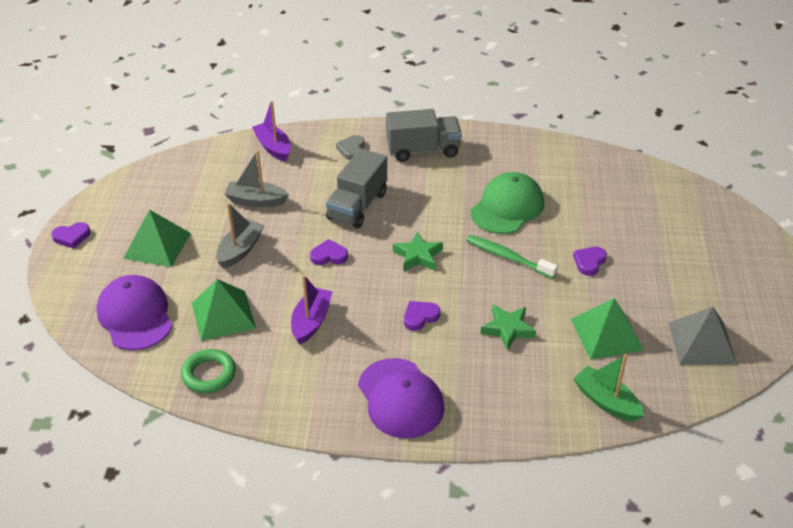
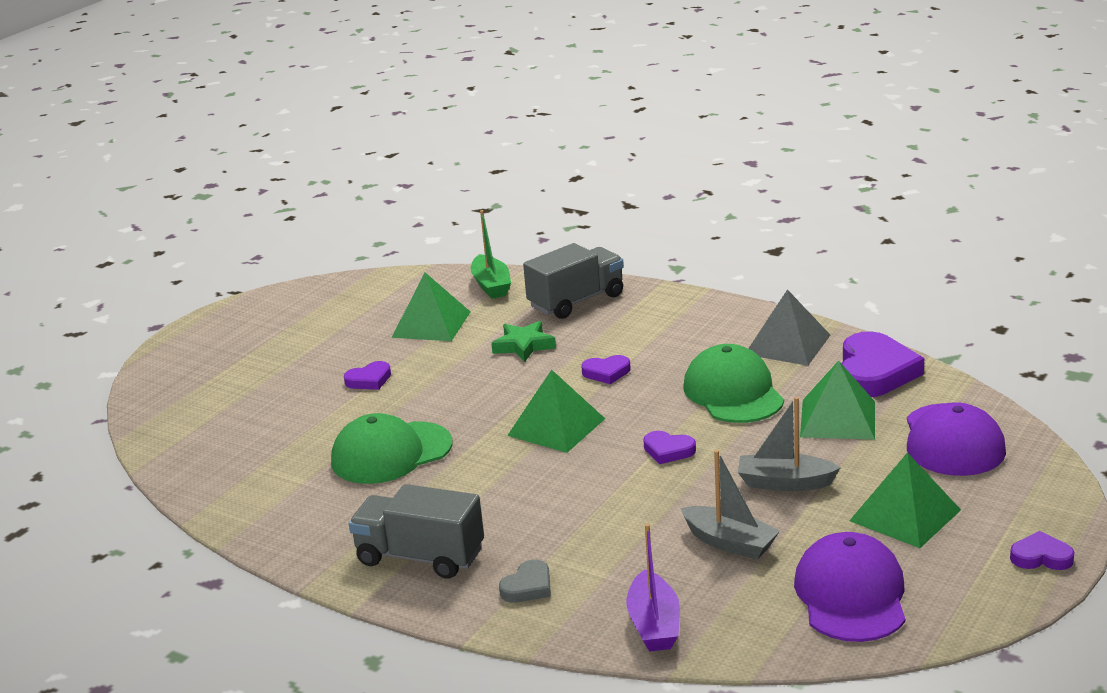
camera: 150 degrees left, 15 degrees down
green ring [181,349,236,393] -> purple heart [841,331,924,397]
grey boat [216,203,264,269] -> grey boat turned 45 degrees clockwise [738,397,841,491]
purple boat [291,275,332,344] -> green cap [683,344,784,423]
grey truck [326,149,387,228] -> grey truck moved to [523,243,624,319]
purple cap [358,358,445,439] -> purple cap moved to [794,532,905,642]
green star [393,232,443,271] -> green pyramid [507,369,605,453]
green toothbrush [466,235,558,278] -> none
grey pyramid [669,307,737,365] -> grey pyramid moved to [748,289,830,366]

